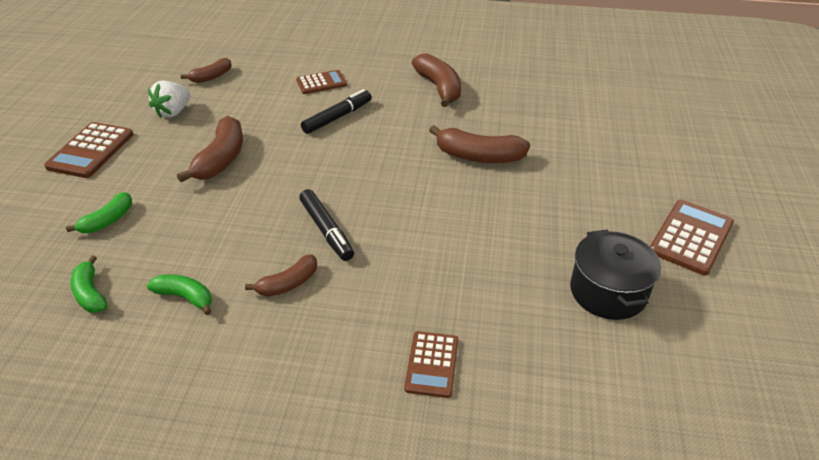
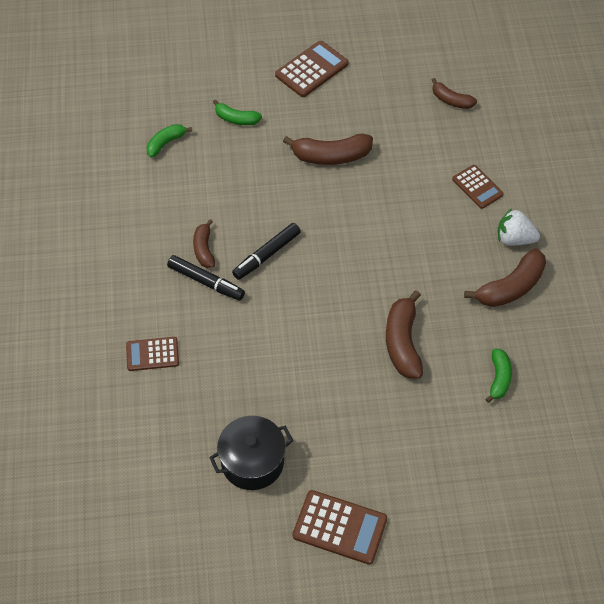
camera: 75 degrees right, 15 degrees up
brown calculator [44,122,133,178] -> brown calculator turned 135 degrees clockwise [275,41,348,97]
green banana [147,274,212,315] -> green banana moved to [485,348,512,403]
white strawberry [148,80,190,118] -> white strawberry moved to [498,208,540,246]
brown banana [245,254,317,297] -> brown banana turned 45 degrees clockwise [193,219,215,268]
black marker [301,89,372,134] -> black marker moved to [167,255,245,301]

